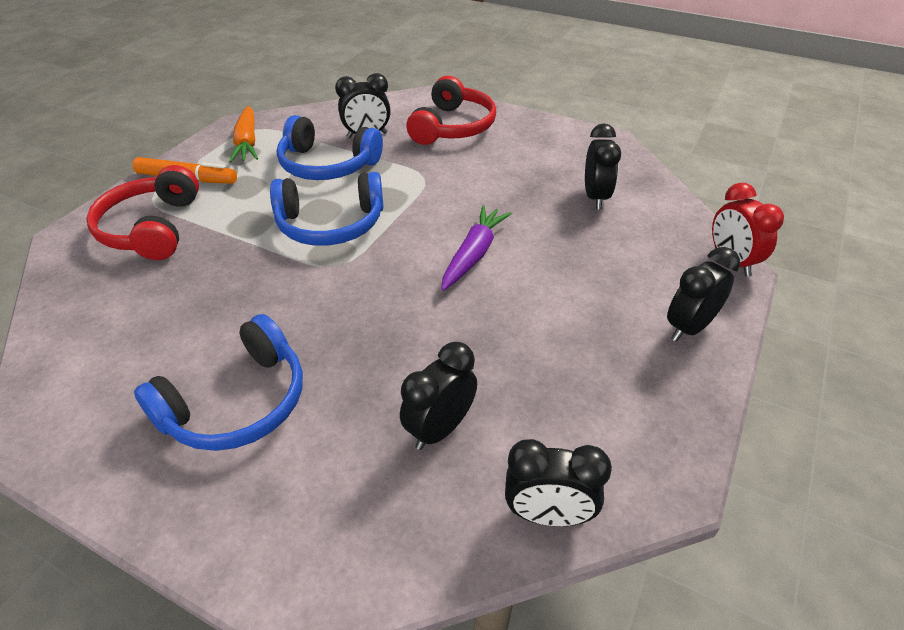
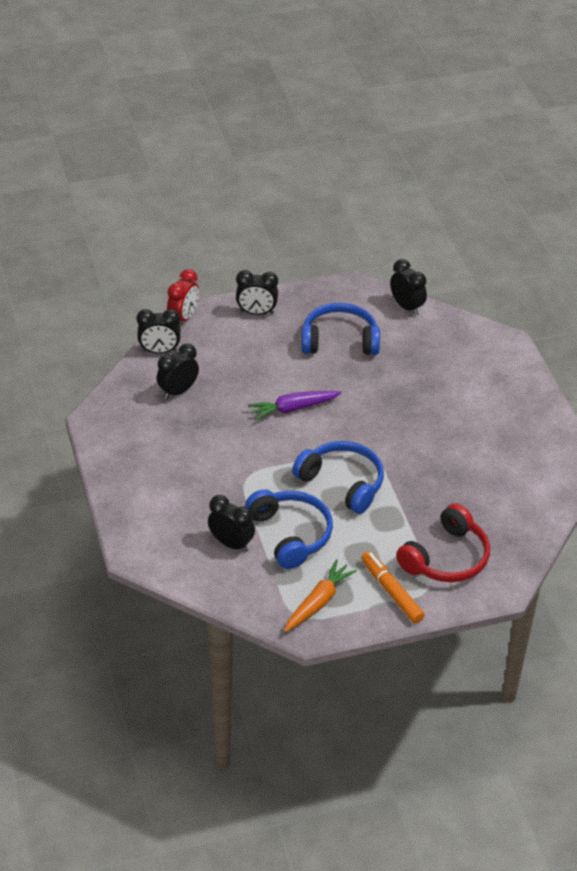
camera: 135 degrees left, 0 degrees up
blue headphones [134,314,303,451] -> blue headphones moved to [301,303,380,355]
black clock [400,342,477,450] -> black clock moved to [137,309,181,354]
red headphones [406,76,497,145] -> none

